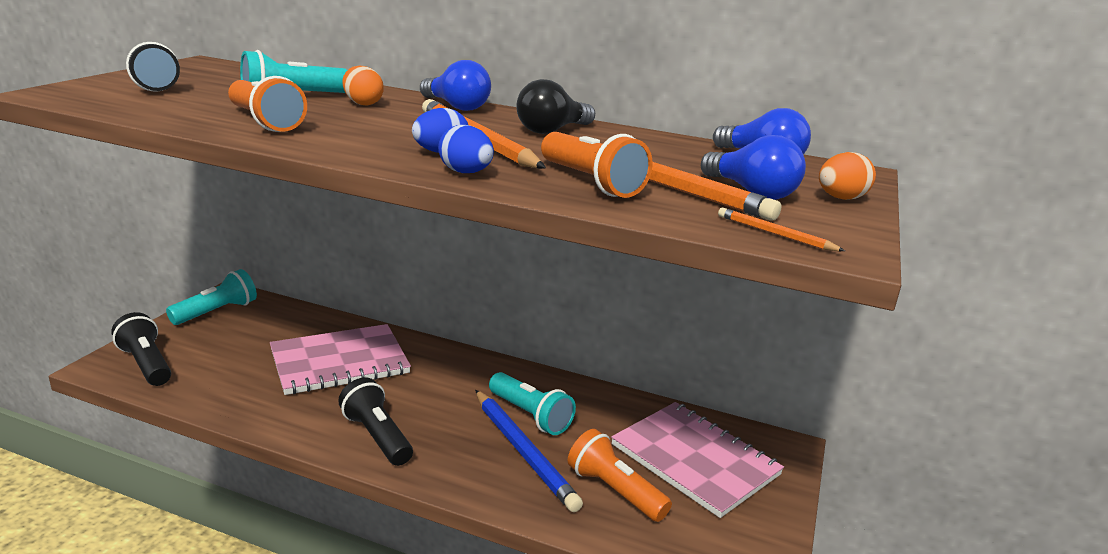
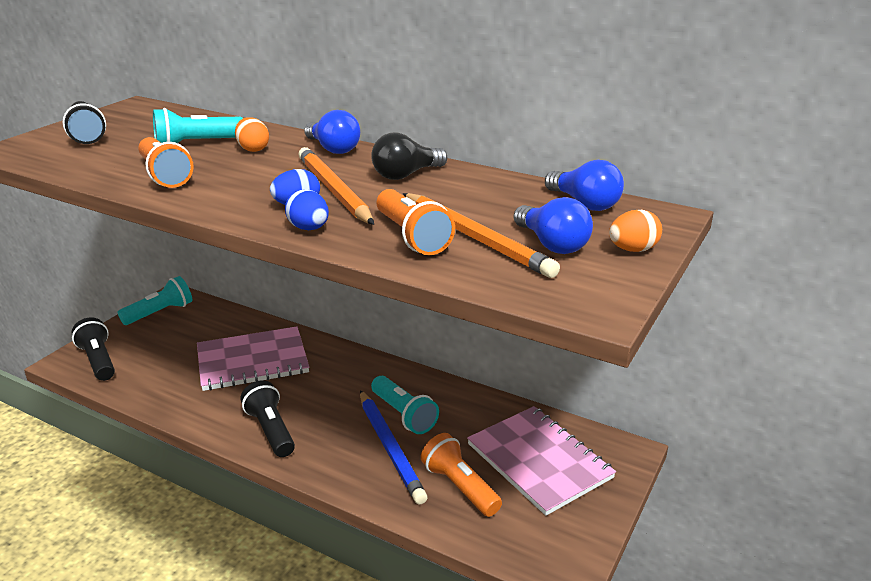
camera: 10 degrees right, 5 degrees up
orange pencil [718,208,845,251] -> none

